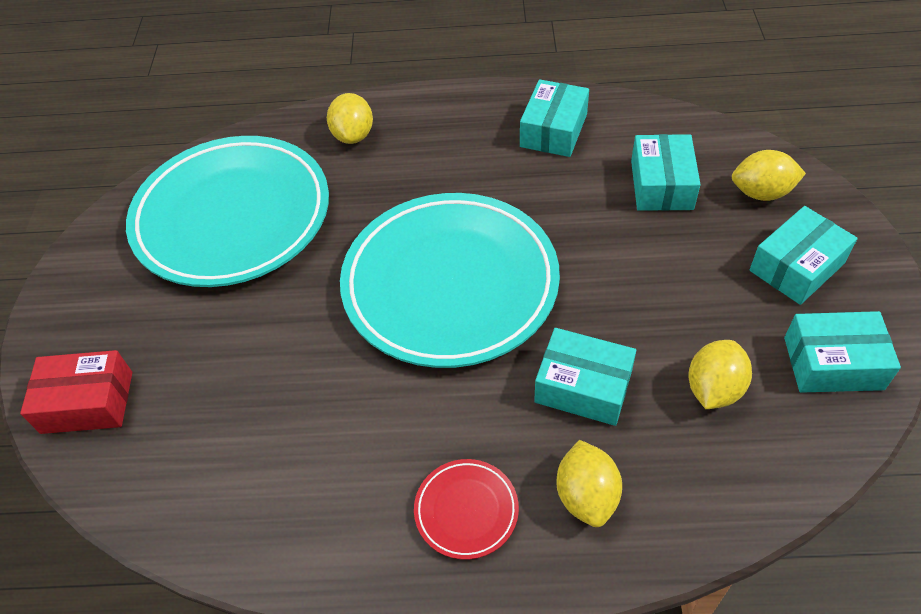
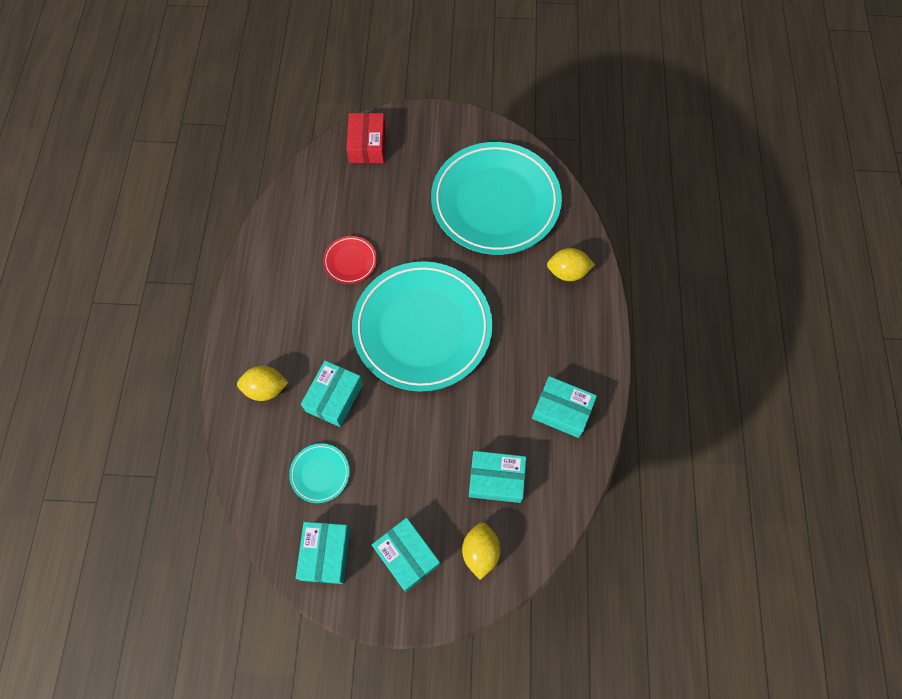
camera: 90 degrees right, 15 degrees up
red plate [414,459,519,560] -> red plate moved to [323,236,377,284]
yellow lemon [688,340,752,409] -> turquoise plate [289,443,350,503]

